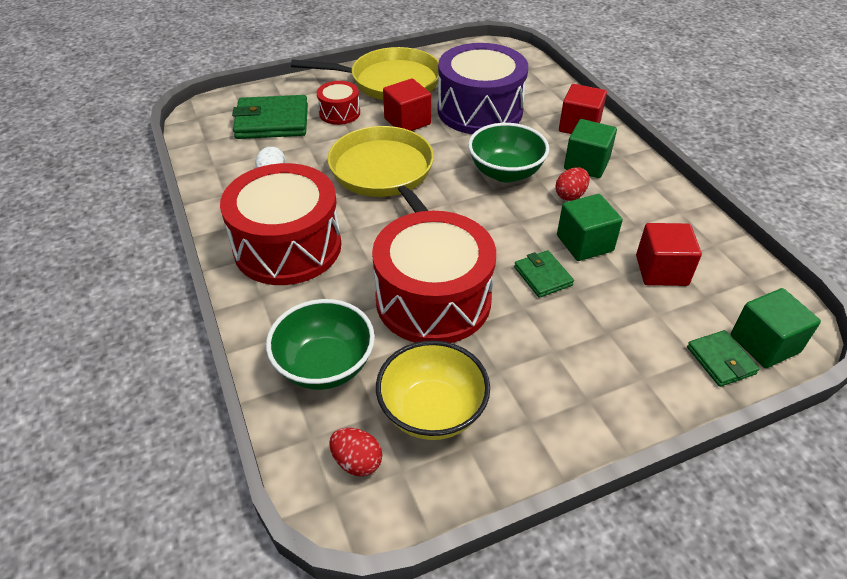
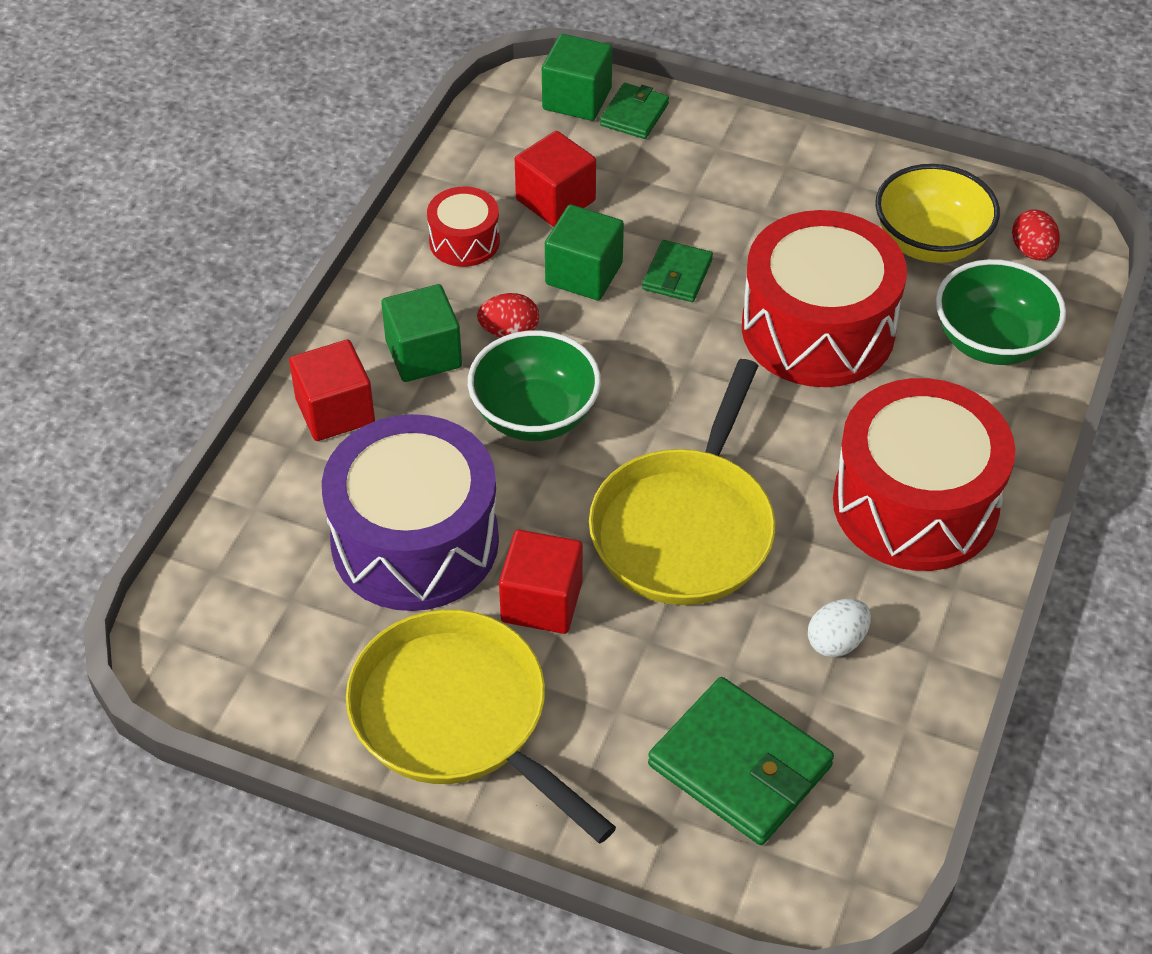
camera: 135 degrees left, 5 degrees up
red drum [317,81,360,125] -> red drum moved to [427,187,500,267]

